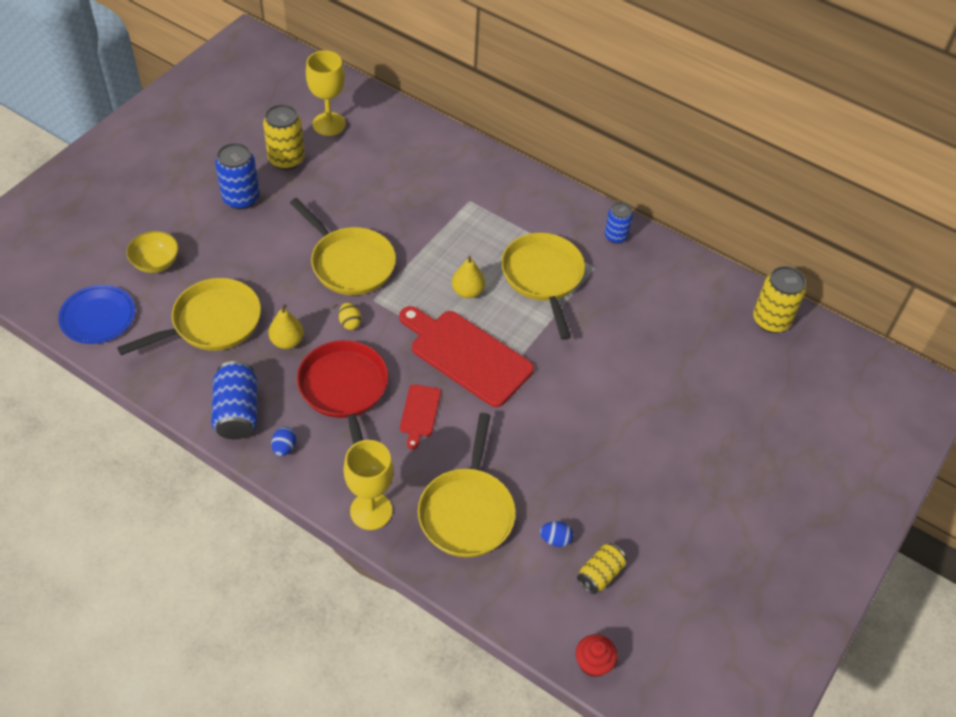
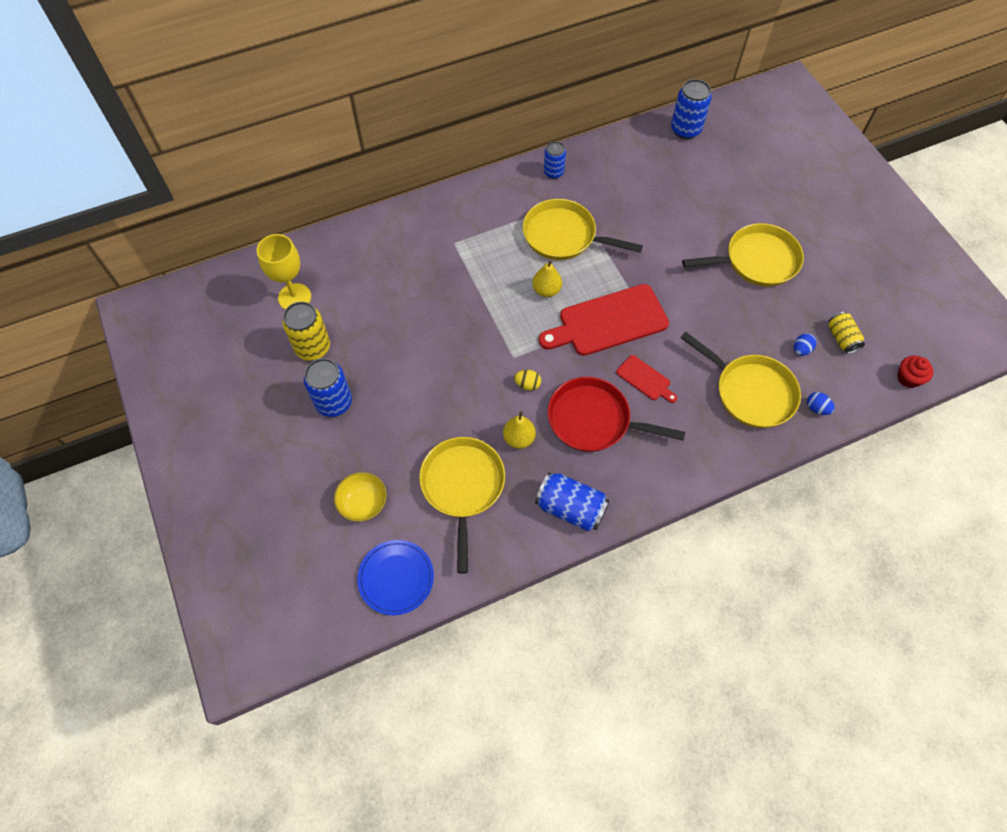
camera: 55 degrees left, 10 degrees up
blue egg [271,427,296,456] -> blue egg moved to [807,392,835,415]
yellow pan [290,198,396,295] -> yellow pan moved to [682,223,804,287]
yellow goblet [343,440,394,530] -> none
yellow can [753,266,806,333] -> blue can [671,79,711,139]

